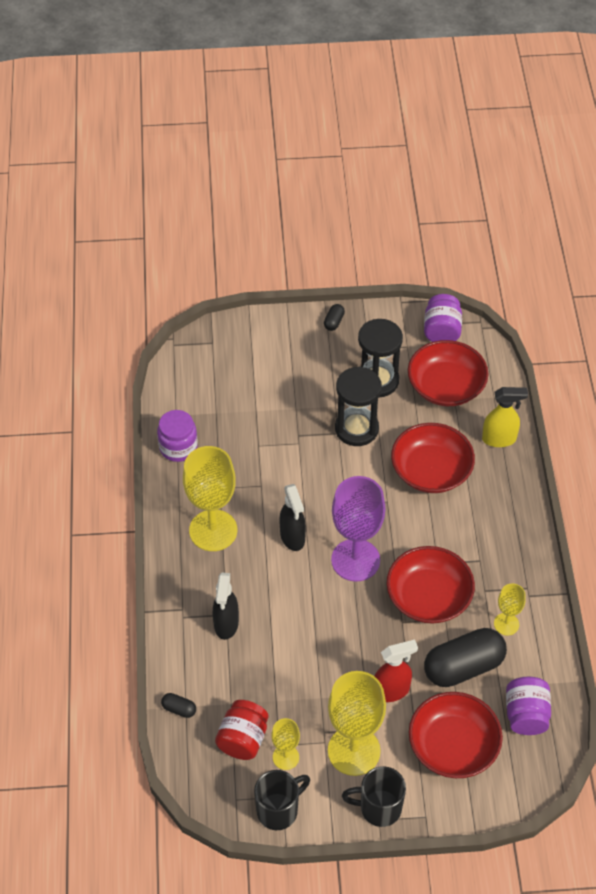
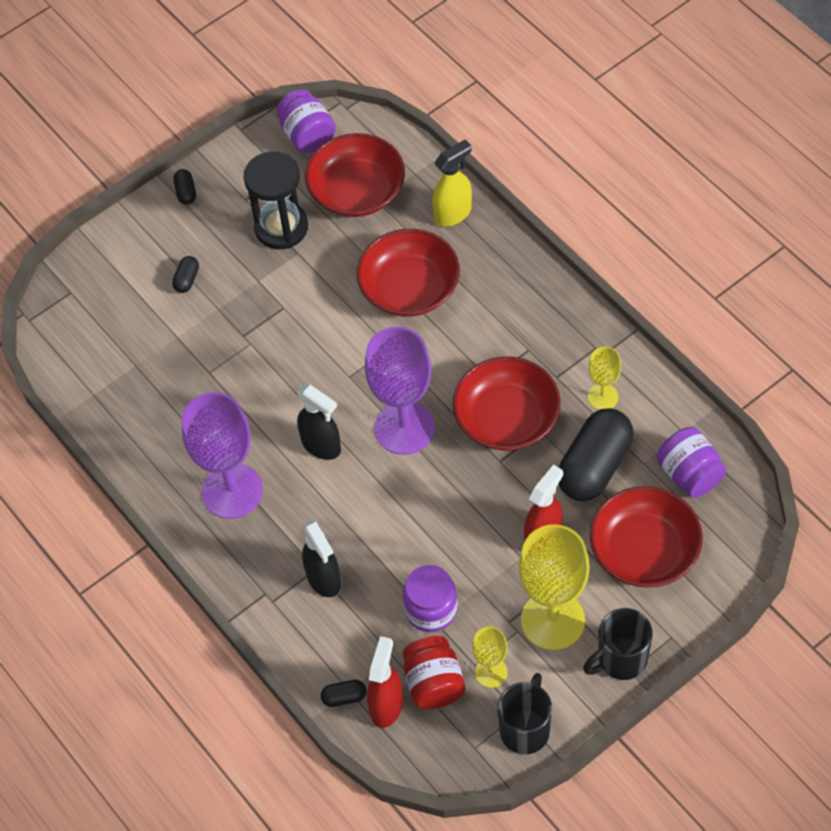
camera: 30 degrees left, 5 degrees up
purple jar [157,410,198,462] -> purple jar moved to [403,565,458,632]
yellow goblet [183,446,237,551] -> purple goblet [181,392,263,519]
black hourglass [335,366,382,446] -> none
none -> black capsule [172,256,199,293]
none -> red spray bottle [367,636,403,728]

